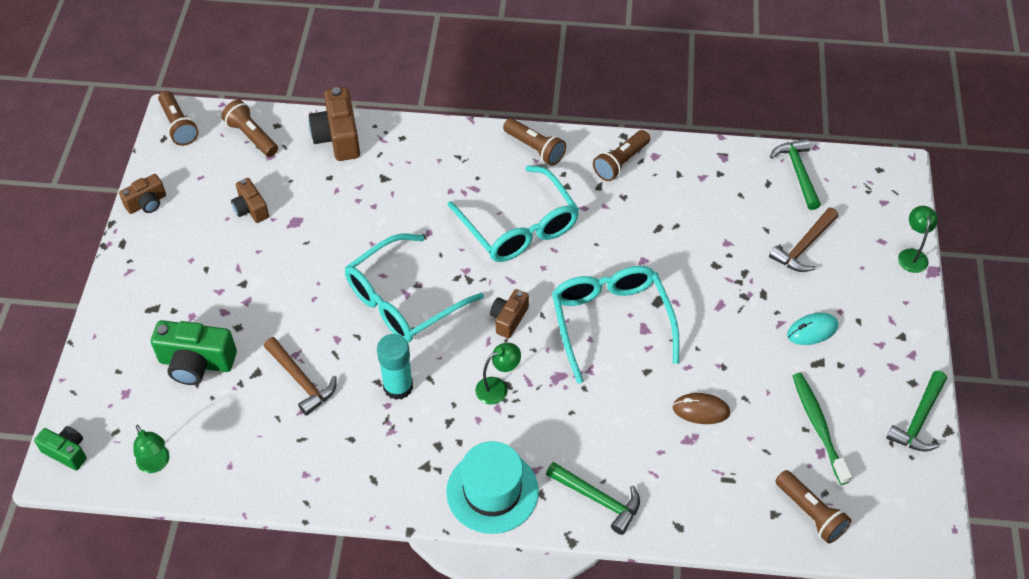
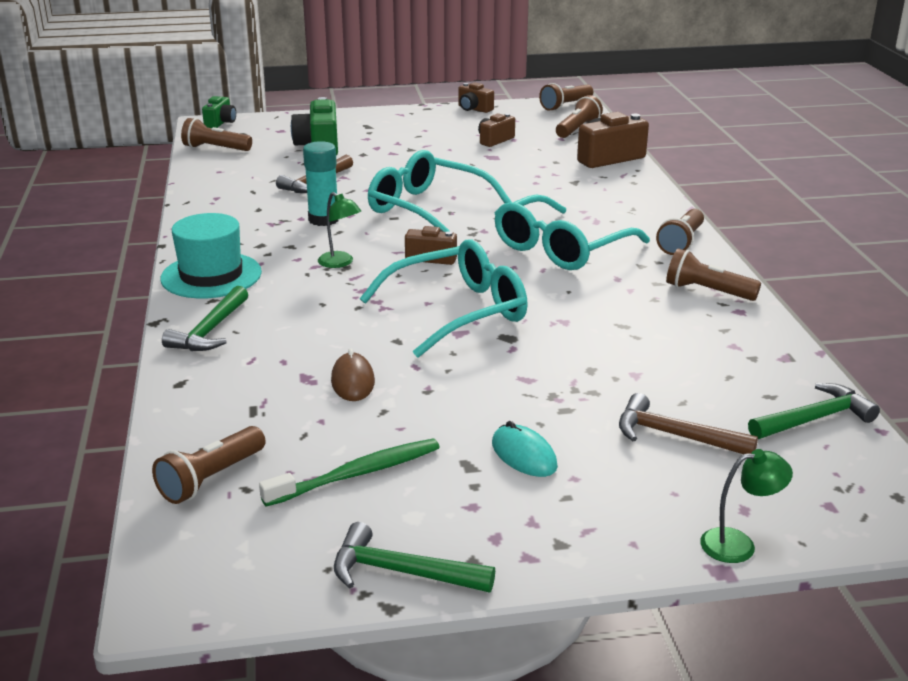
camera: 75 degrees right, 25 degrees down
green lamp [133,425,169,473] -> brown flashlight [181,118,252,151]

